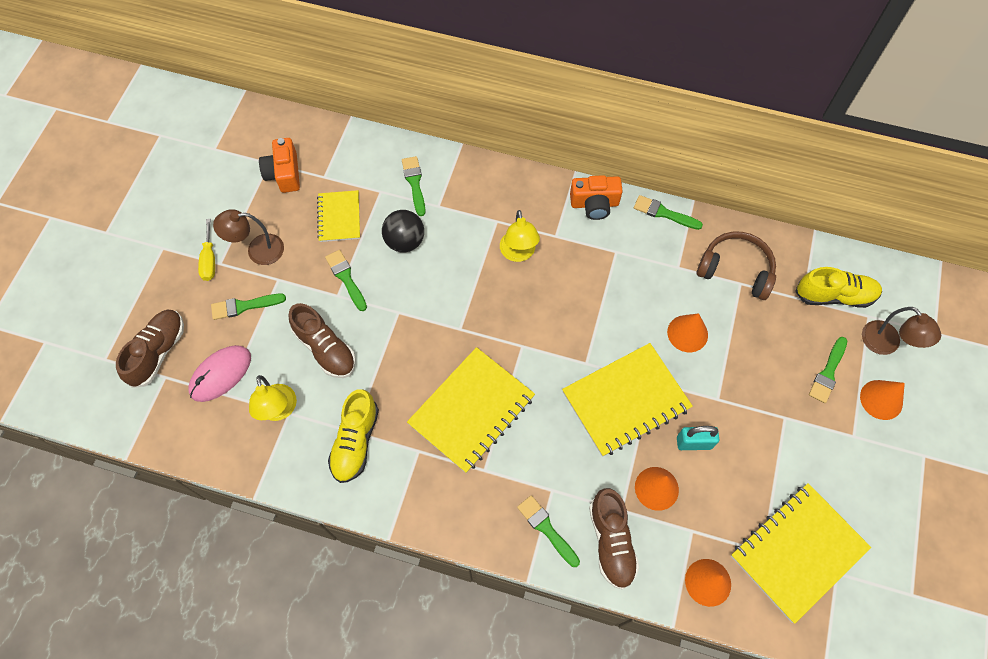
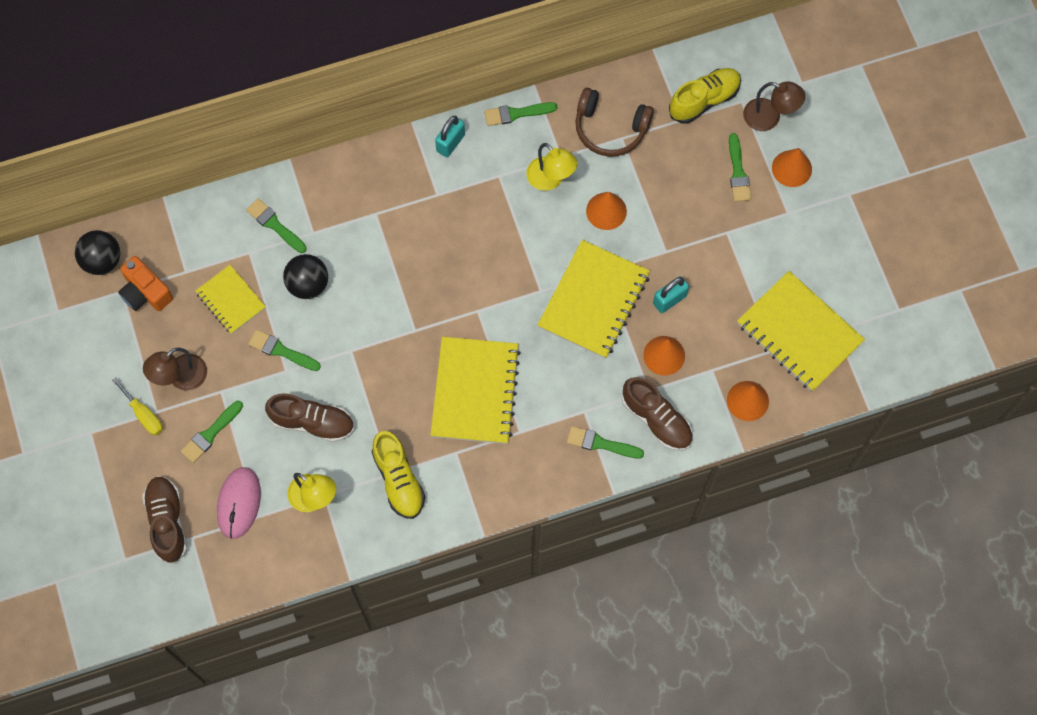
camera: 35 degrees left, 5 degrees up
yellow lamp [500,210,540,262] -> yellow lamp moved to [526,143,578,191]
orange camera [570,175,623,220] -> turquoise padlock [435,116,465,157]
brown headphones [697,232,776,300] -> brown headphones turned 150 degrees counterclockwise [575,88,654,157]
yellow notebook [731,483,871,624] -> yellow notebook turned 60 degrees counterclockwise [737,271,865,392]
none -> black ball [75,230,120,275]

